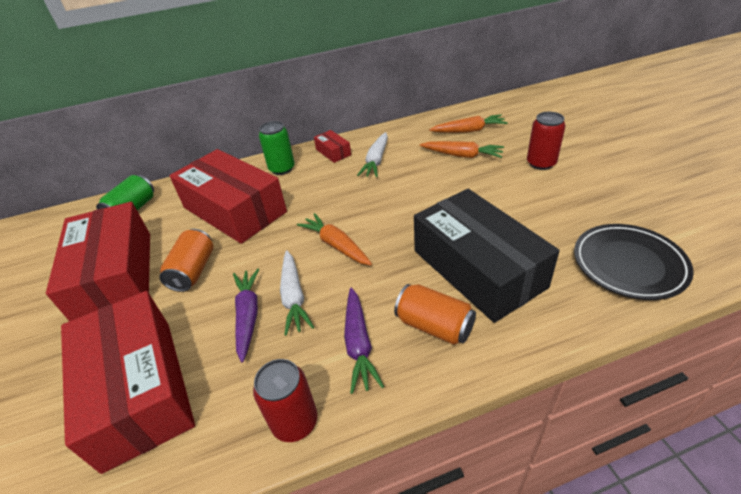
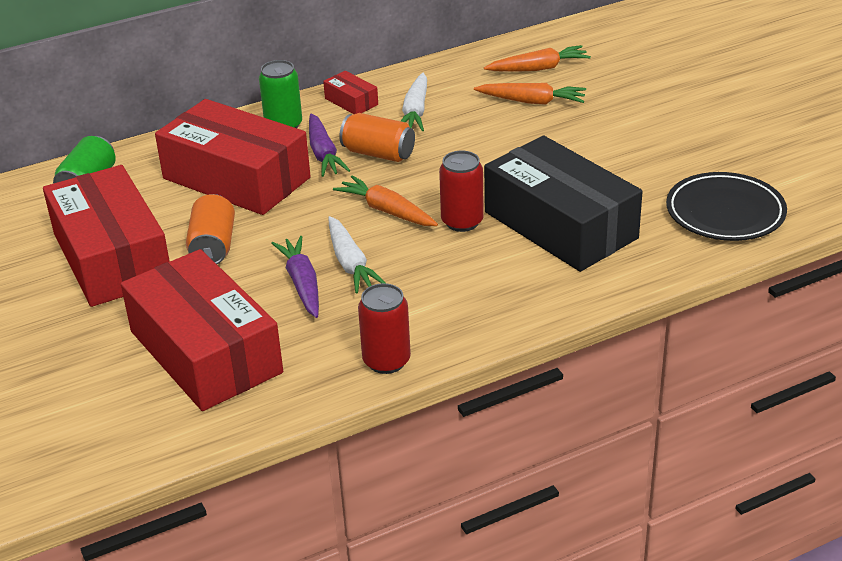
camera: 10 degrees left, 5 degrees down
purple carrot [344,288,384,394] -> purple carrot moved to [309,114,350,177]
orange can [394,284,476,345] -> orange can moved to [339,113,415,162]
red can [527,112,565,170] -> red can moved to [439,151,484,232]

